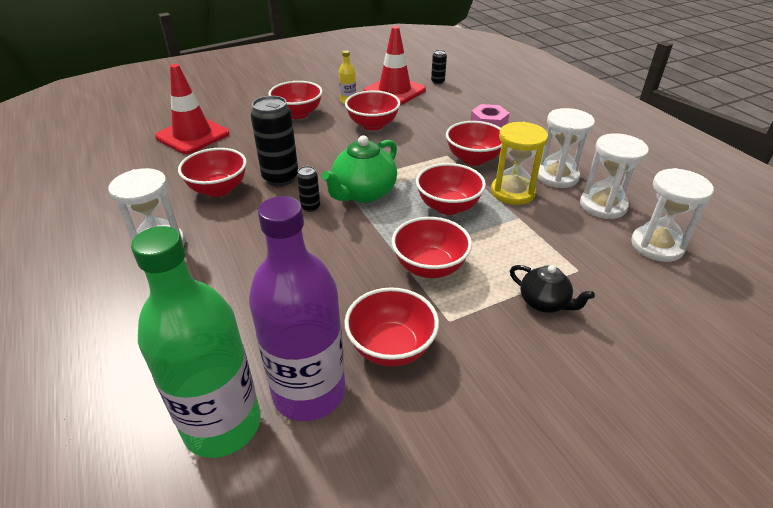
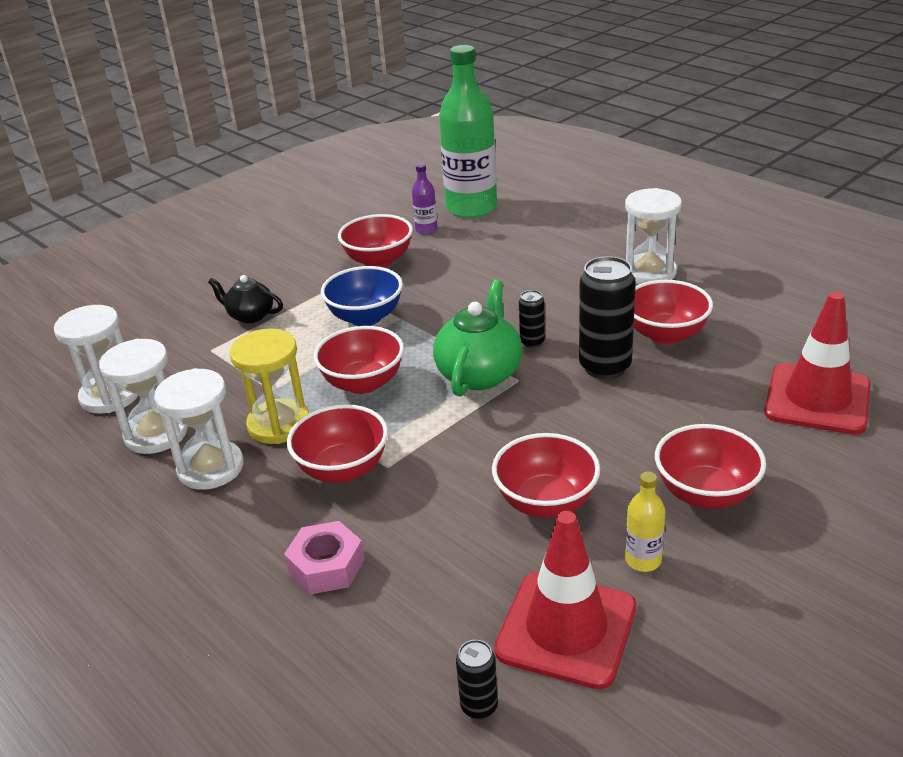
camera: 165 degrees right, 5 degrees down
purple bottle [249,196,345,421] -> purple bottle [412,163,438,235], size x0.42
red bowl [392,217,472,278] -> blue bowl [321,266,403,326]

